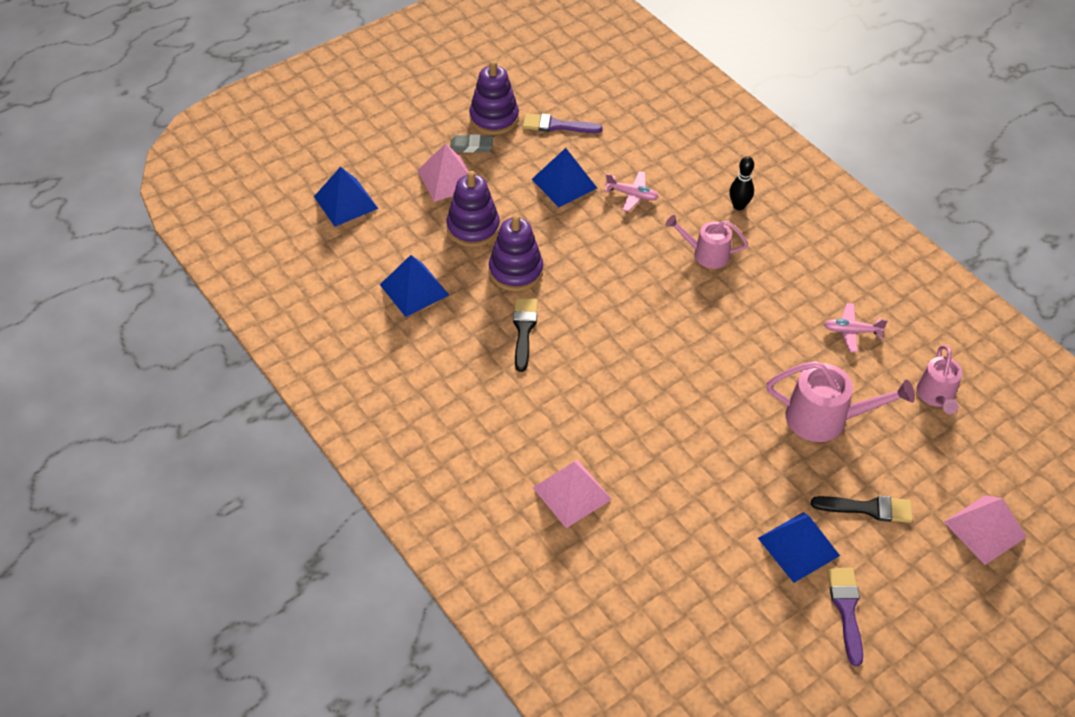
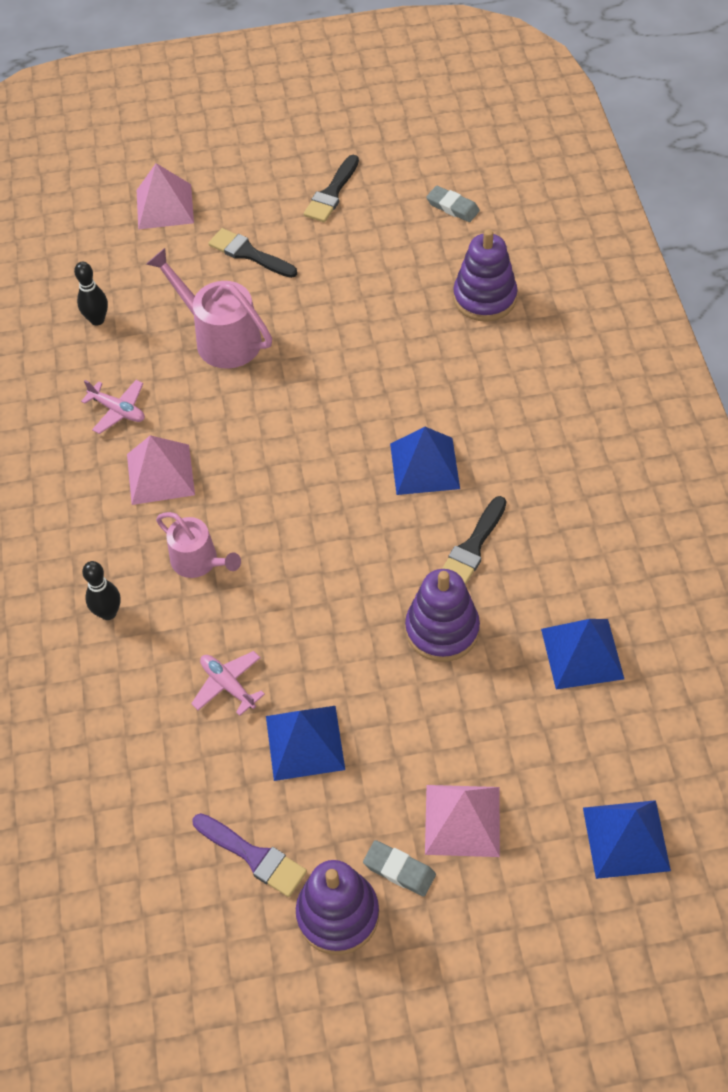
camera: 150 degrees left, 5 degrees up
purple stacking toy [447,171,500,247] -> purple stacking toy moved to [453,229,517,322]
pink pyramid [533,460,612,528] -> pink pyramid moved to [127,435,195,505]
blue pyramid [758,512,840,583] -> blue pyramid moved to [390,427,460,495]
purple brush [828,568,863,666] -> black brush [304,155,359,222]
pink watering can [917,345,962,414] -> black bowling pin [74,262,108,326]
none -> grey eraser [426,186,480,222]

